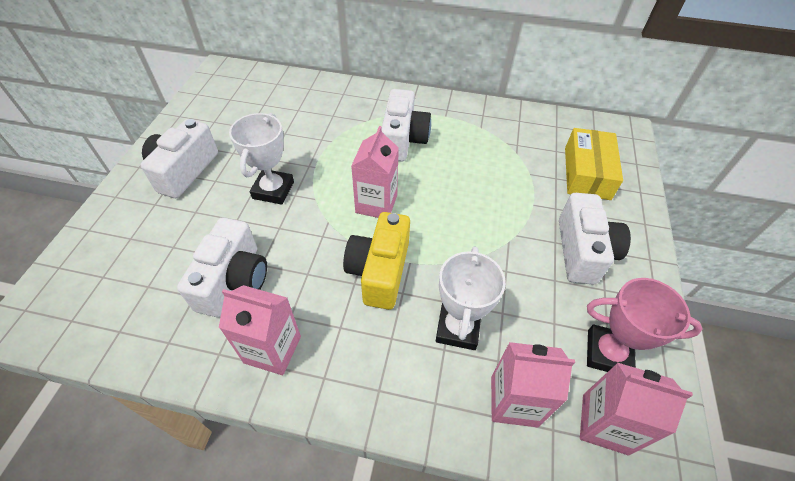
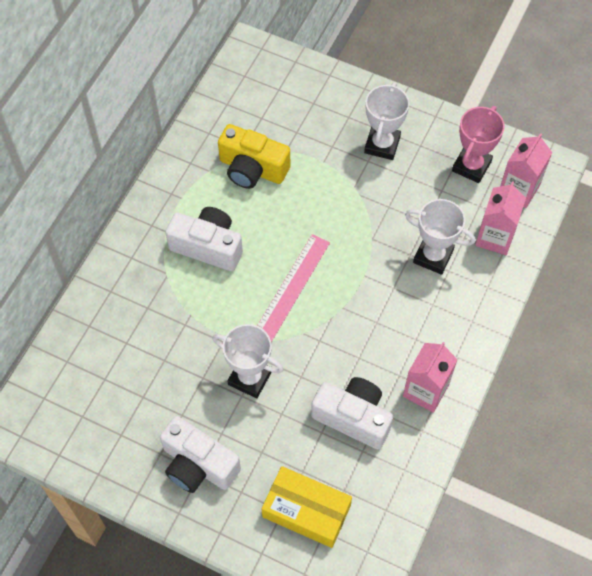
camera: 75 degrees left, 10 degrees up
yellow camera [343,212,410,310] -> yellow camera moved to [218,124,290,189]
pink carton [351,126,399,218] -> pink ruler [257,234,330,342]
white camera [559,193,631,285] -> white trophy [364,82,409,160]
yellow box [565,128,623,200] -> yellow box moved to [262,466,352,548]

